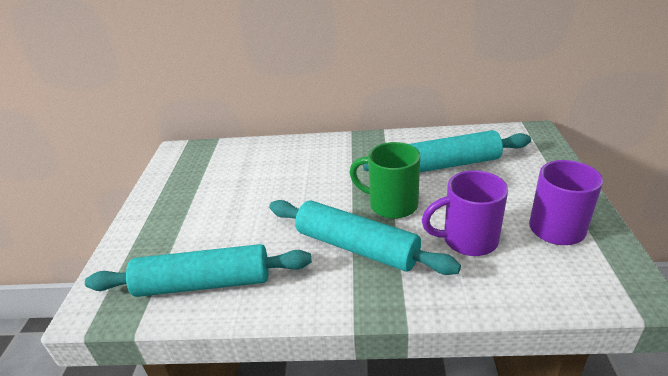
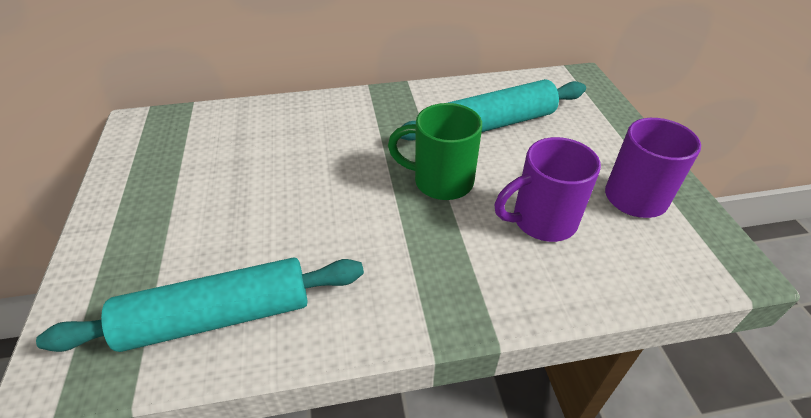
camera: 15 degrees left, 10 degrees up
turquoise rolling pin [269,200,461,275] -> none

